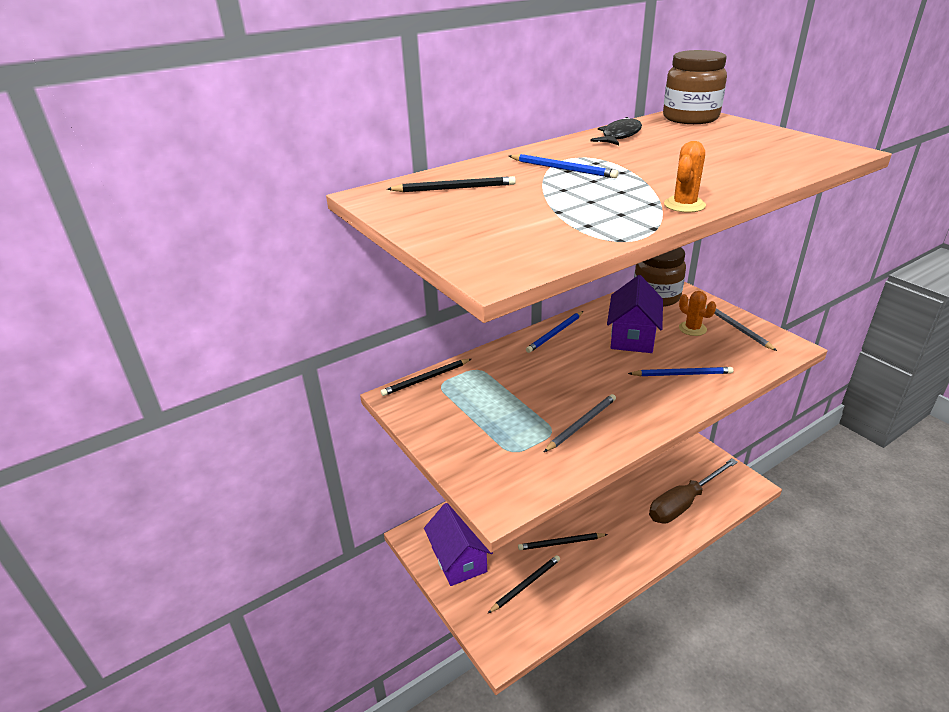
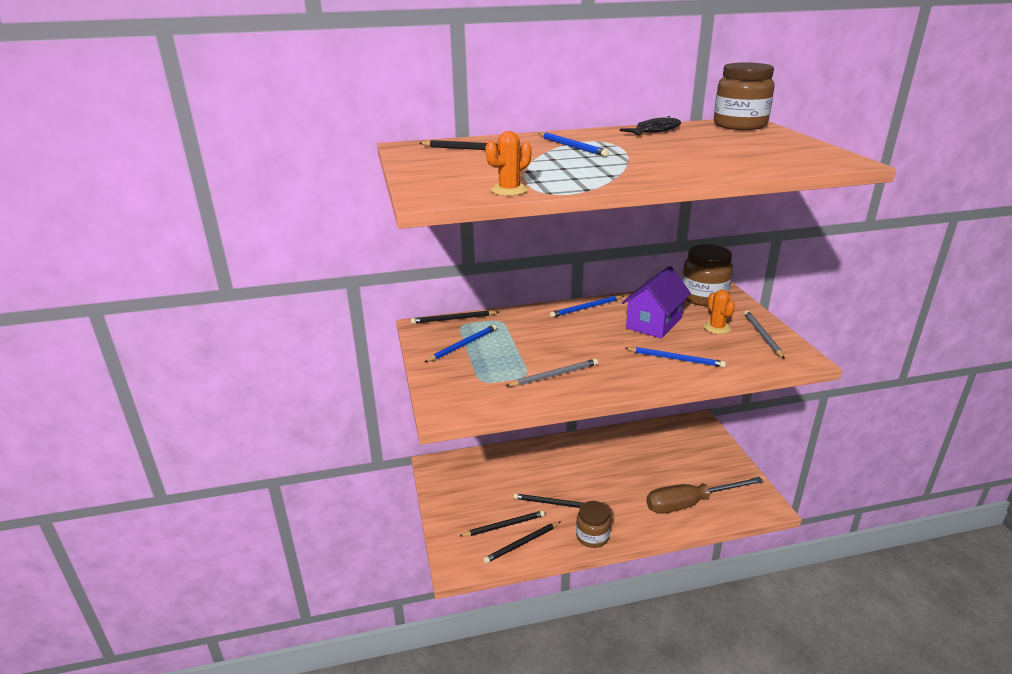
camera: 20 degrees right, 5 degrees down
purple house [424,503,493,586] -> none
orange cactus [664,141,706,213] -> orange cactus moved to [486,131,531,196]
none -> blue pencil [424,325,497,362]
none -> black pencil [484,521,561,563]
none -> brown jar [576,501,611,548]

